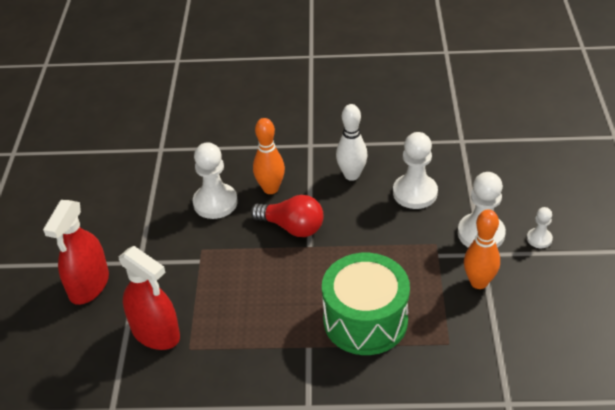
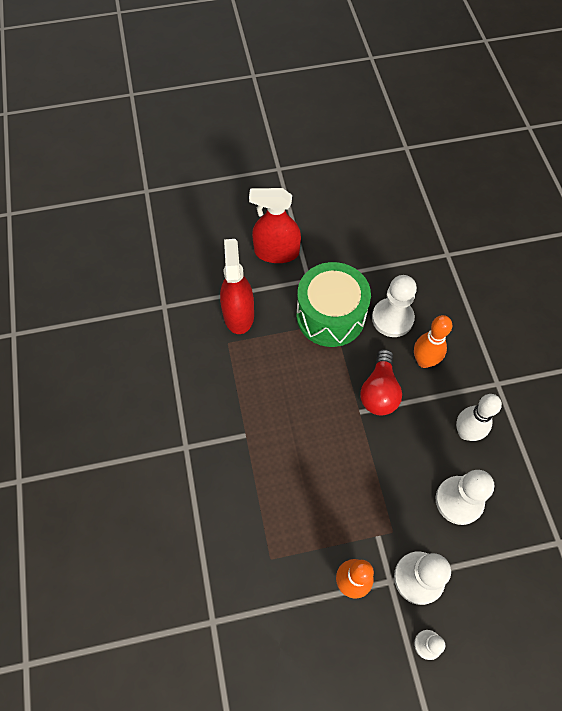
camera: 75 degrees right, 20 degrees up
red spray bottle [119,246,180,350] -> red spray bottle turned 150 degrees clockwise [220,239,254,334]
green drum [322,253,410,355] -> green drum moved to [297,262,371,347]

